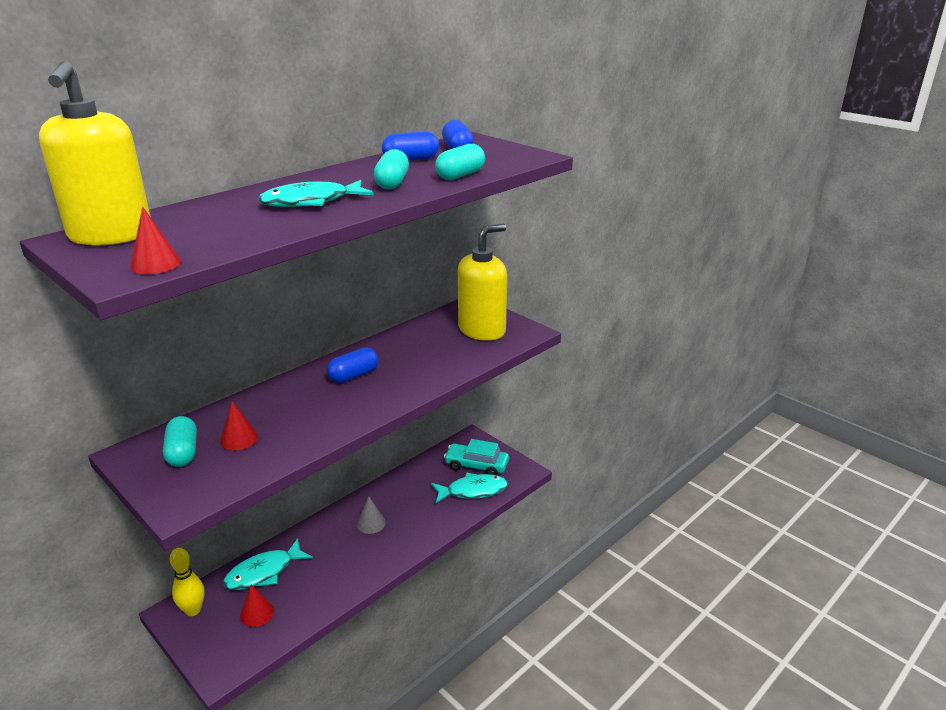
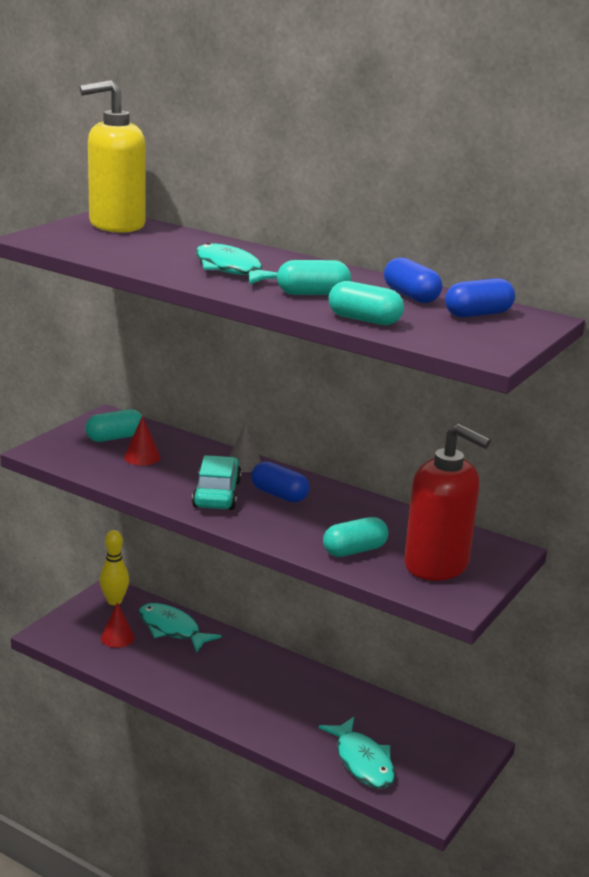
camera: 75 degrees right, 5 degrees down
red cone [130,207,181,274] -> none
grey cone [357,496,386,534] -> grey cone moved to [229,423,261,472]
turquoise car [444,439,509,475] -> turquoise car moved to [192,455,242,510]
yellow soap dispenser [458,224,507,341] -> red soap dispenser [404,424,491,581]
none -> turquoise capsule [323,517,388,557]

